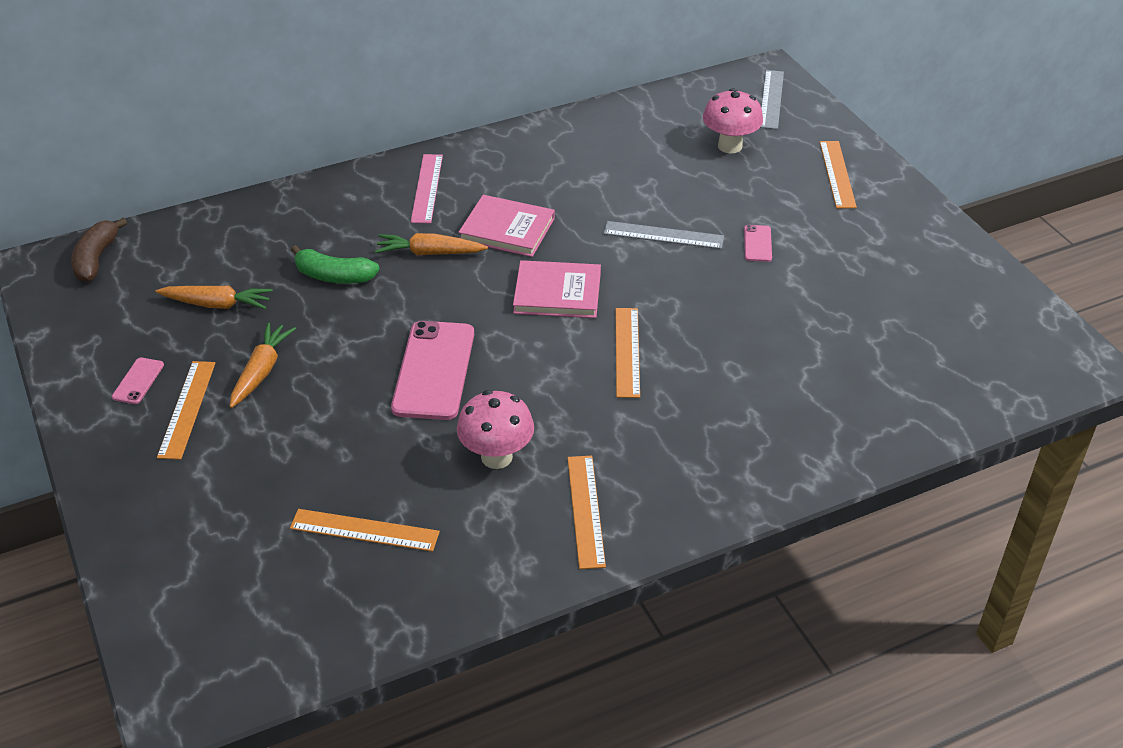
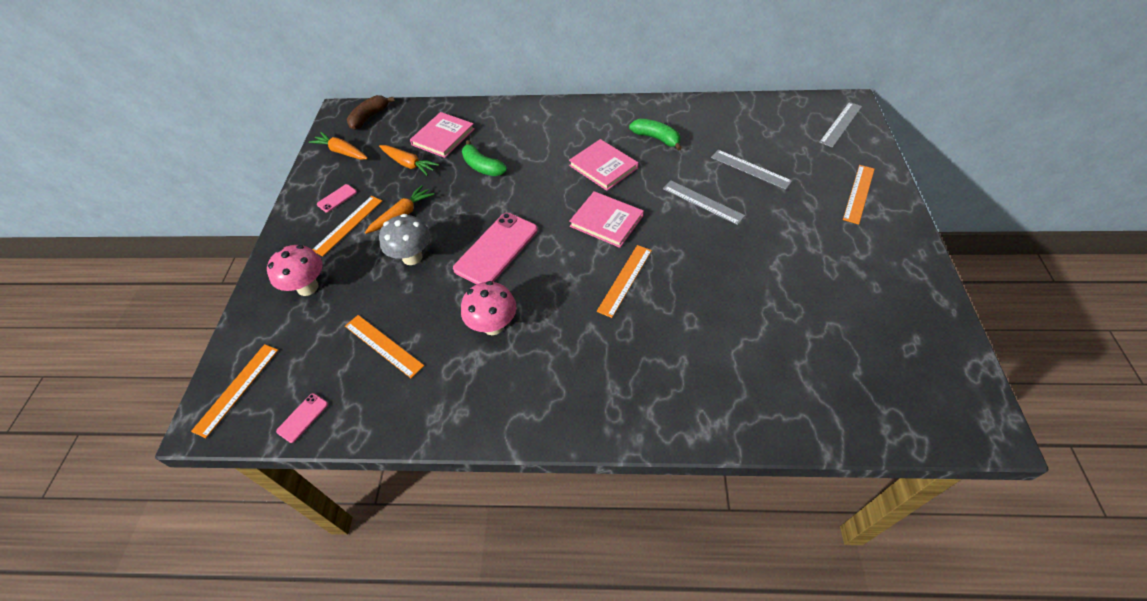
camera: 30 degrees right, 10 degrees up
orange carrot [375,233,488,255] -> orange carrot moved to [309,132,368,160]
pink ruler [411,154,443,223] -> none
orange ruler [567,456,606,569] -> orange ruler moved to [191,344,278,438]
pink mushroom [703,88,763,154] -> pink mushroom moved to [267,245,323,296]
pink phone [744,225,772,262] -> pink phone moved to [276,393,328,443]
none -> grey mushroom [379,214,430,265]
none -> pink book [410,112,475,158]
none -> green banana [629,119,682,151]
none -> grey ruler [711,150,792,190]

